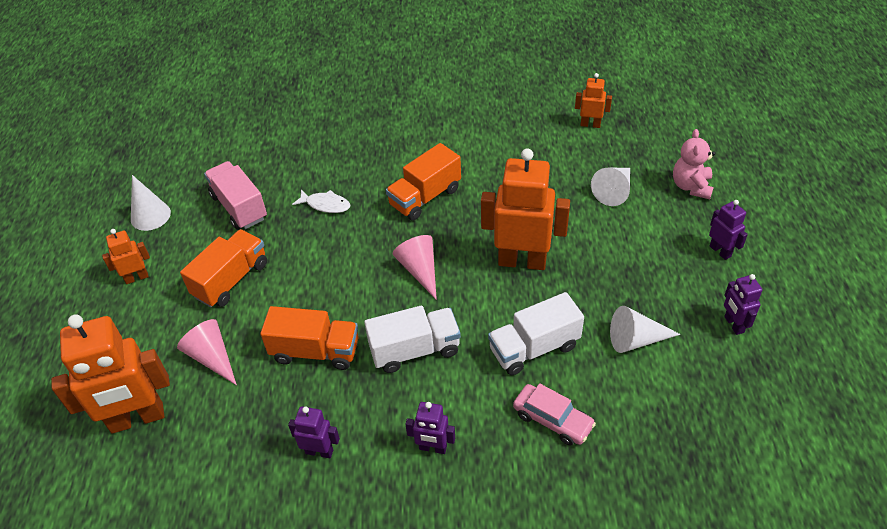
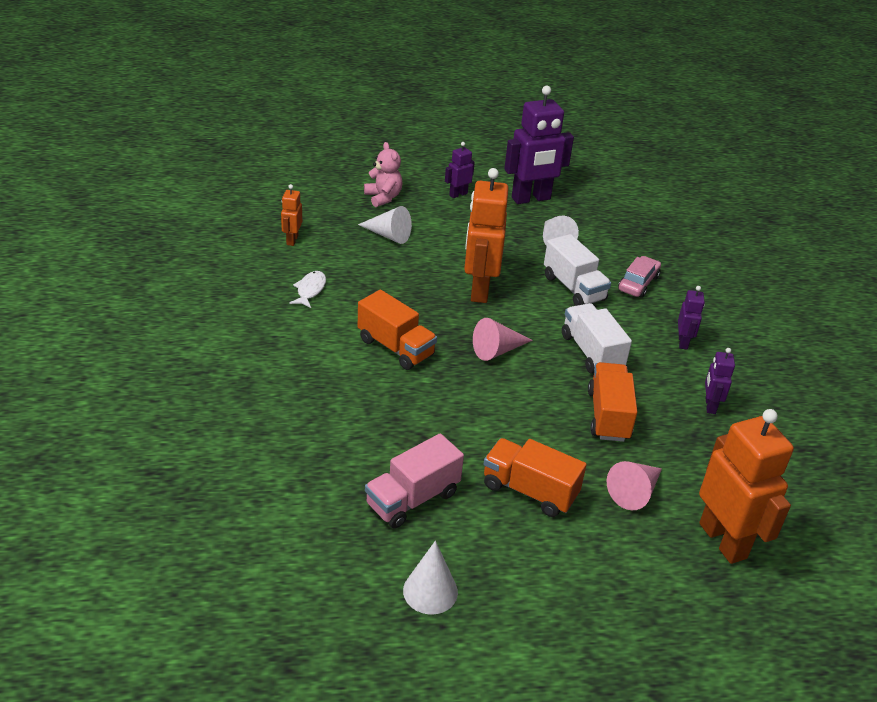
camera: 100 degrees left, 10 degrees down
orange robot [102,229,150,284] -> none
white fish [292,190,350,213] -> white fish moved to [290,271,326,308]
pink teddy bear [673,129,715,199] -> pink teddy bear turned 120 degrees counterclockwise [364,142,402,207]
purple robot [724,274,762,335] -> purple robot [504,86,574,204], size x2.06

